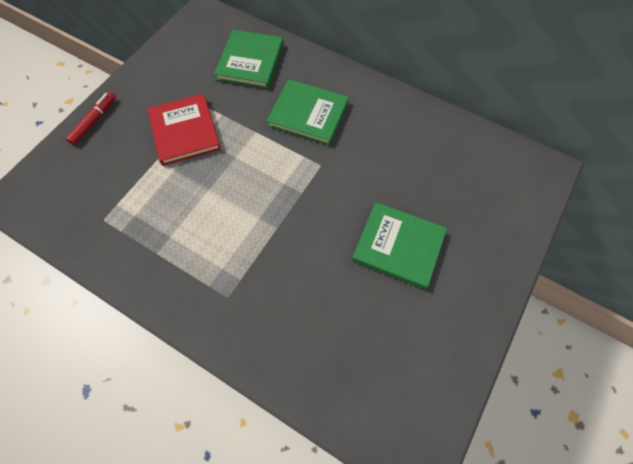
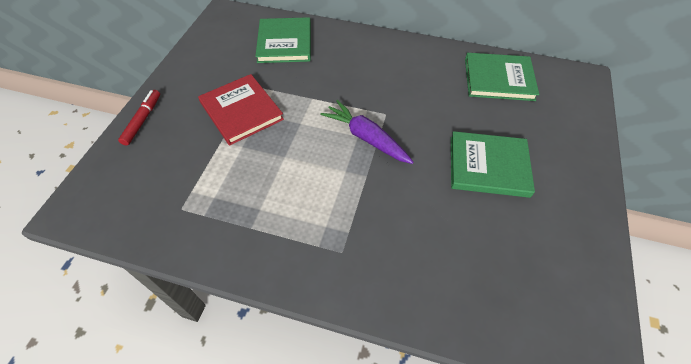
camera: 15 degrees left, 10 degrees down
green book [267,79,349,146] -> green book moved to [465,53,539,101]
none -> purple carrot [320,100,413,164]

